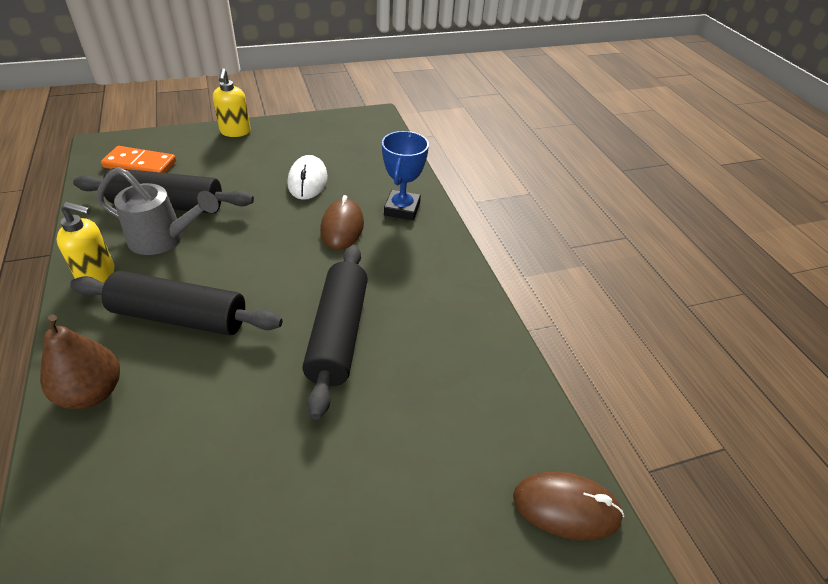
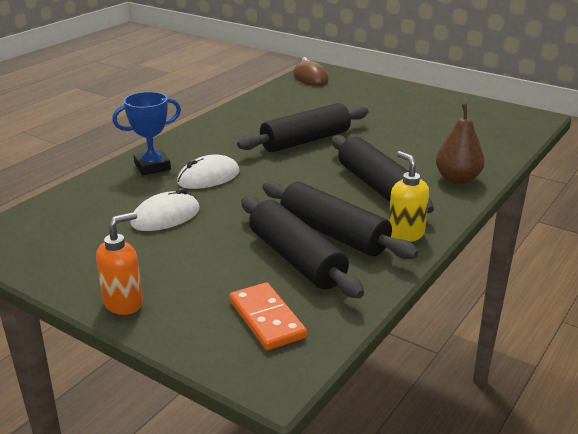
camera: 125 degrees left, 15 degrees down
grey watering can [97,167,219,255] -> black rolling pin [262,181,418,259]
yellow soap dispenser [213,68,251,137] -> orange soap dispenser [96,212,143,315]
brown mouse [320,195,364,250] -> white mouse [177,154,240,189]

